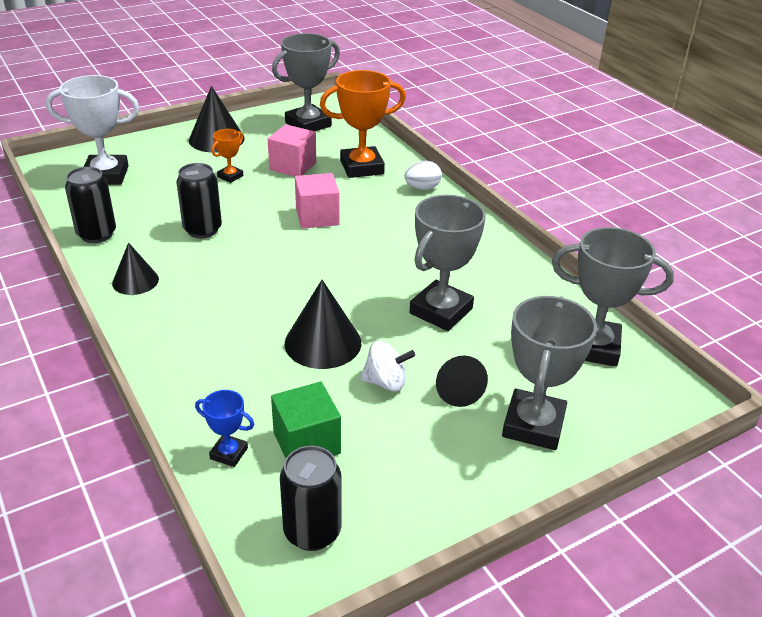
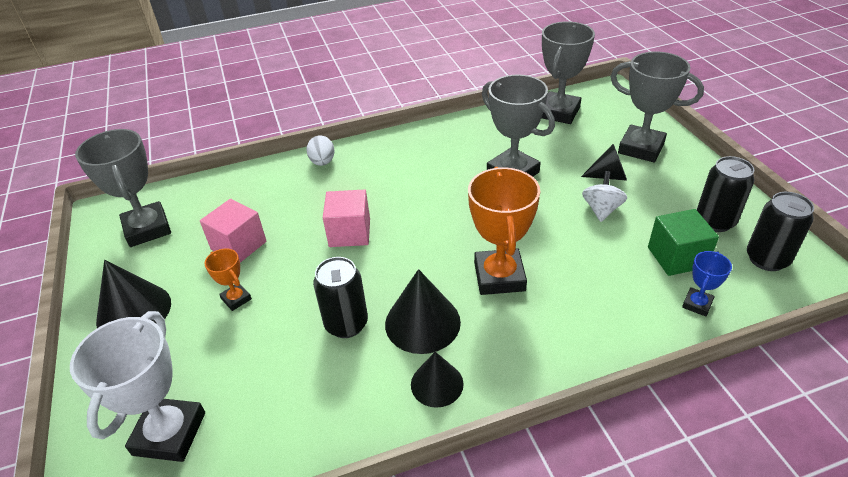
camera: 75 degrees left, 5 degrees up
black can [65,167,116,243] -> black can moved to [697,156,754,232]
black cone [285,280,361,369] -> black cone moved to [385,269,461,354]
orange trophy [320,70,406,178] -> orange trophy moved to [468,167,540,295]

